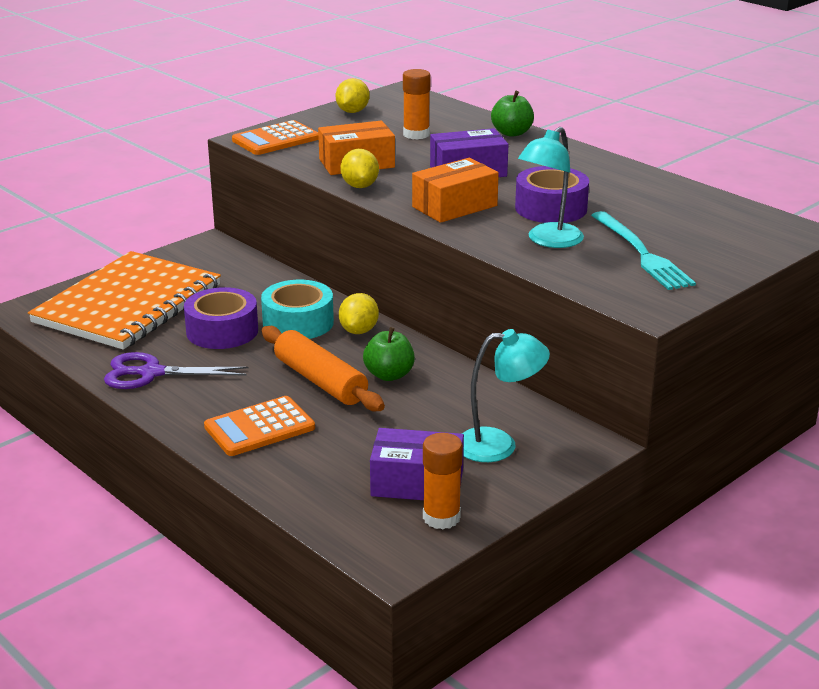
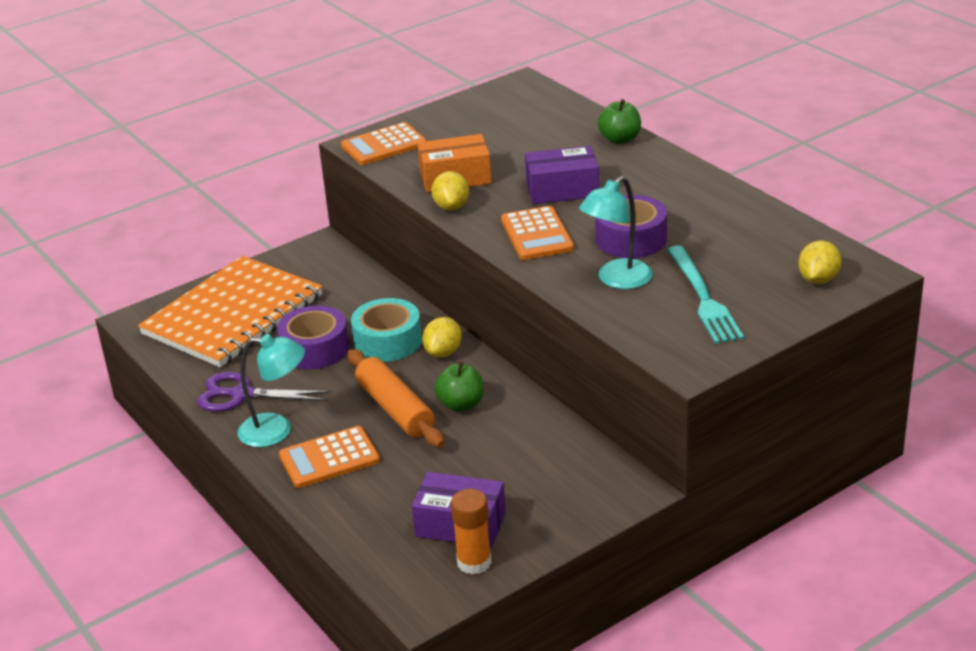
camera: 10 degrees right, 5 degrees up
yellow lemon [336,78,370,113] -> yellow lemon moved to [798,240,841,284]
orange glue stick [403,69,431,140] -> none
orange box [412,158,499,223] -> orange calculator [501,206,574,260]
turquoise lamp [462,329,550,462] -> turquoise lamp moved to [237,334,305,447]

